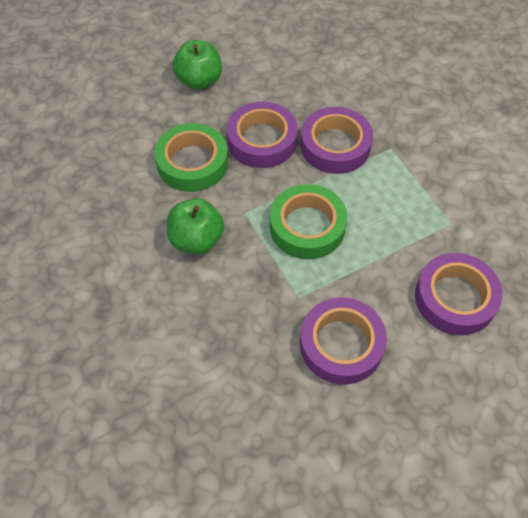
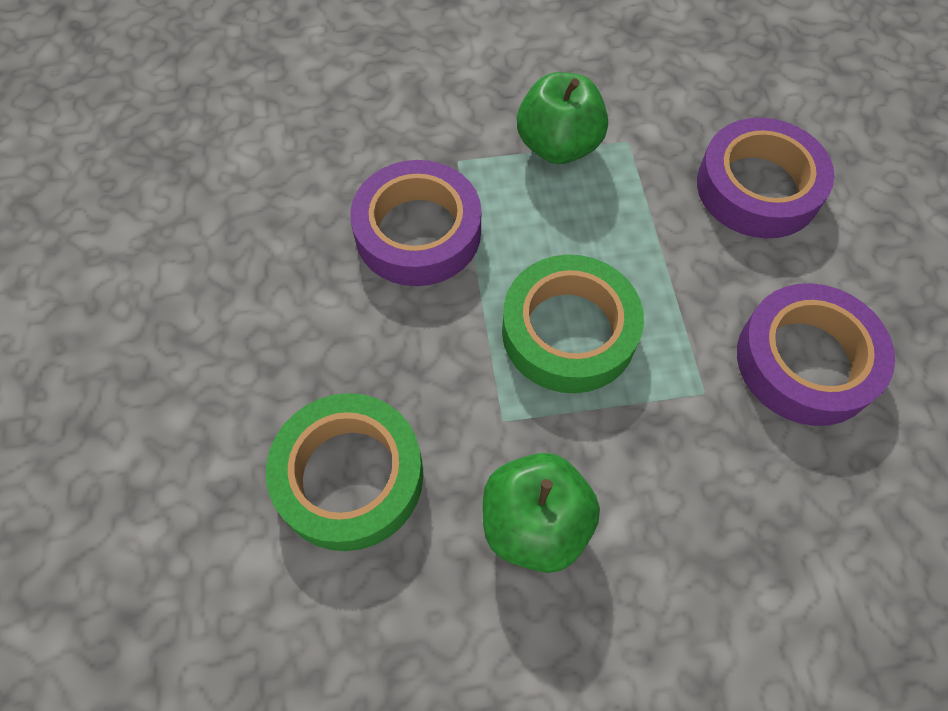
camera: 70 degrees left, 5 degrees up
green apple [173,40,222,90] -> green apple moved to [517,72,608,164]
purple tape [227,101,298,168] -> none

